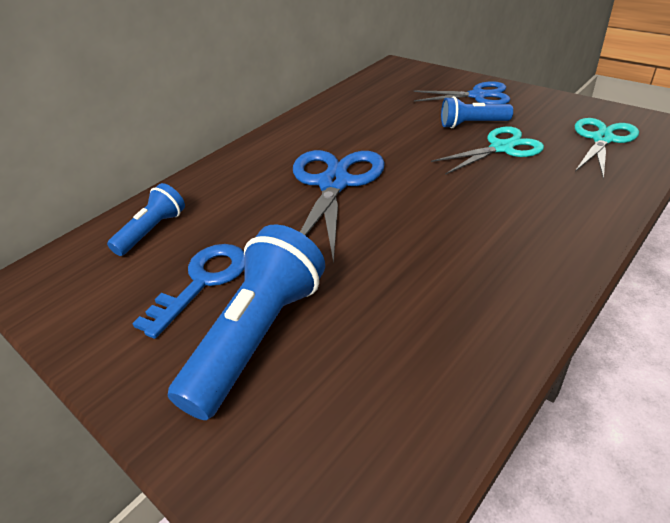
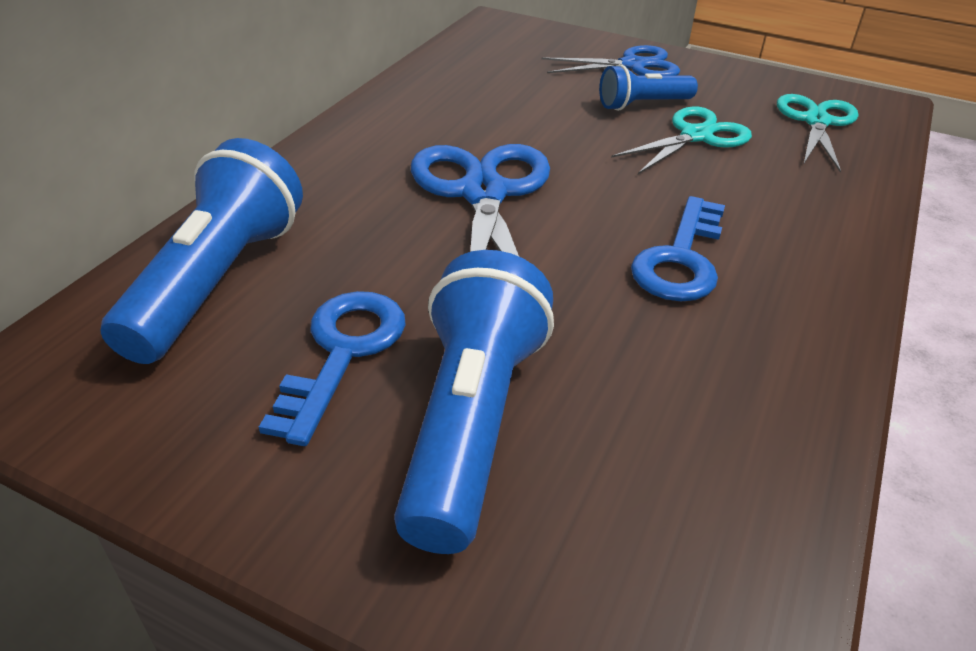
camera: 20 degrees left, 0 degrees up
blue flashlight [107,183,185,256] -> blue flashlight [101,138,303,364], size x1.80
none -> blue key [631,196,725,301]

